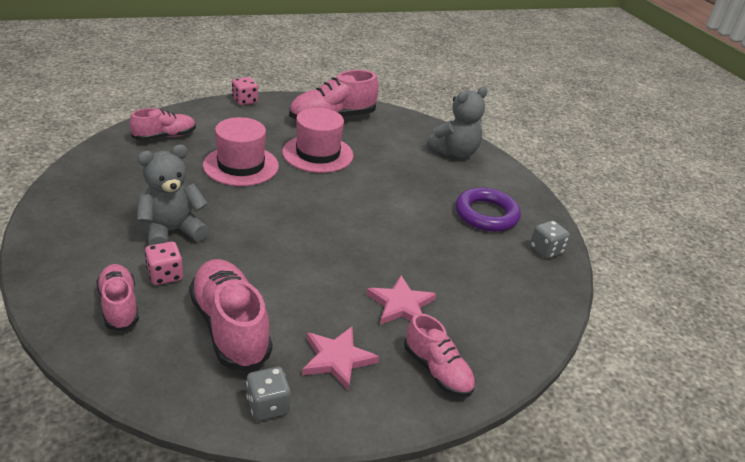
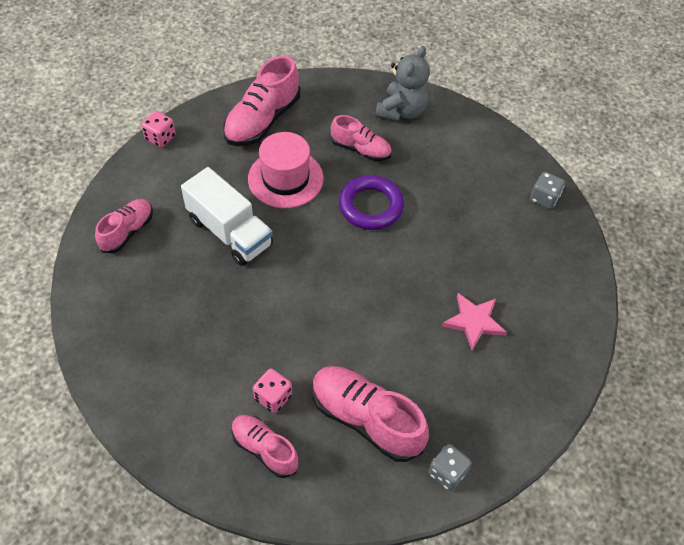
camera: 25 degrees left, 20 degrees up
grey teddy bear [137,144,209,246] -> none
pink hat [203,117,279,186] -> white truck [181,167,273,266]
pink star [302,327,379,391] -> none
pink shoe [404,313,475,397] -> pink shoe moved to [331,115,392,161]
purple ring [456,187,521,232] -> purple ring moved to [339,175,404,230]

